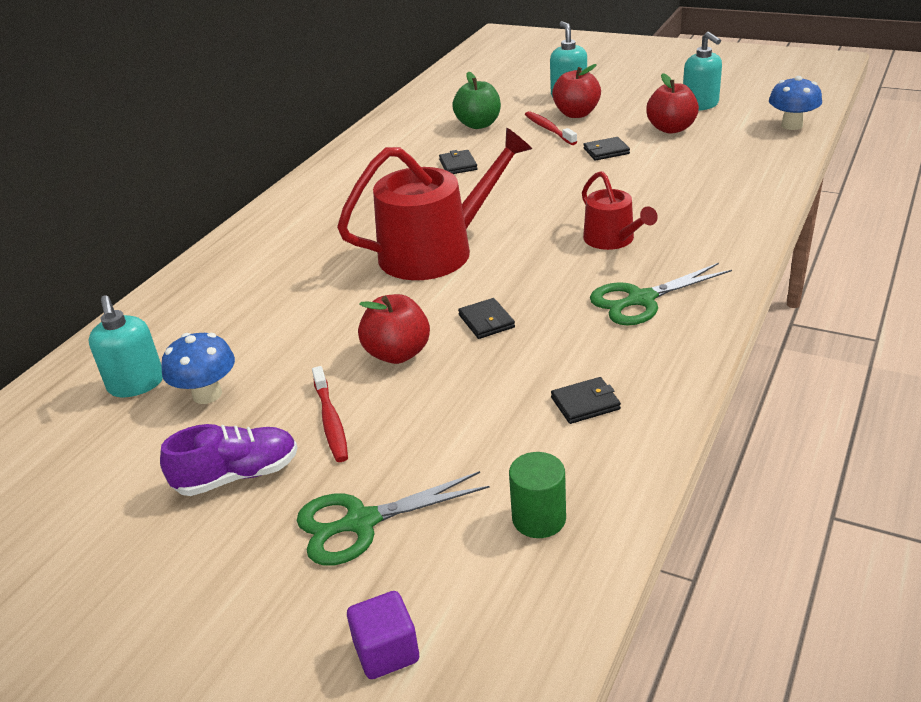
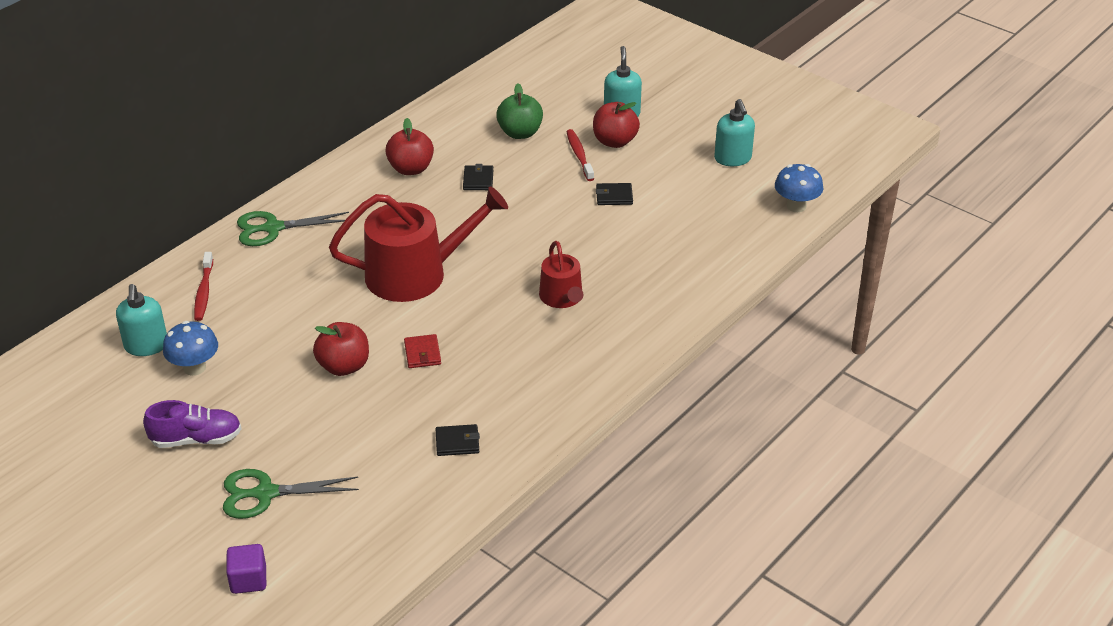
camera: 10 degrees right, 5 degrees up
red toothbrush [312,366,348,462] -> red toothbrush moved to [194,252,213,321]
black wallet [458,298,515,339] -> red wallet [404,334,441,368]
green cylinder [509,452,566,538] -> none
green scissors [590,263,732,326] -> green scissors moved to [237,211,349,246]
red apple [646,73,699,134] -> red apple moved to [385,118,434,175]

